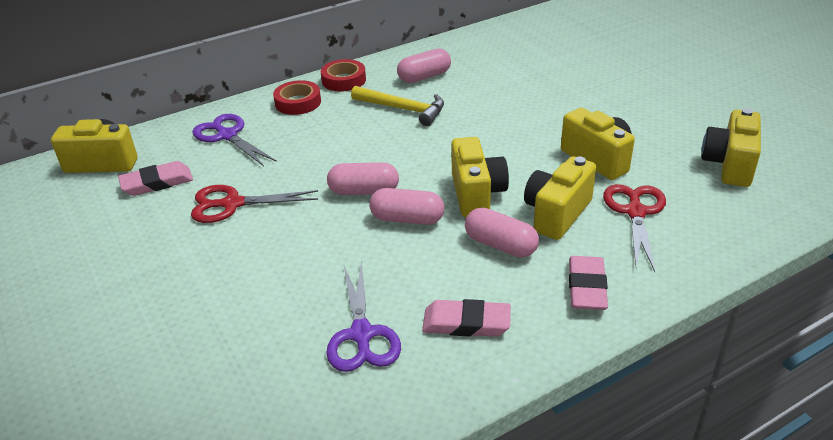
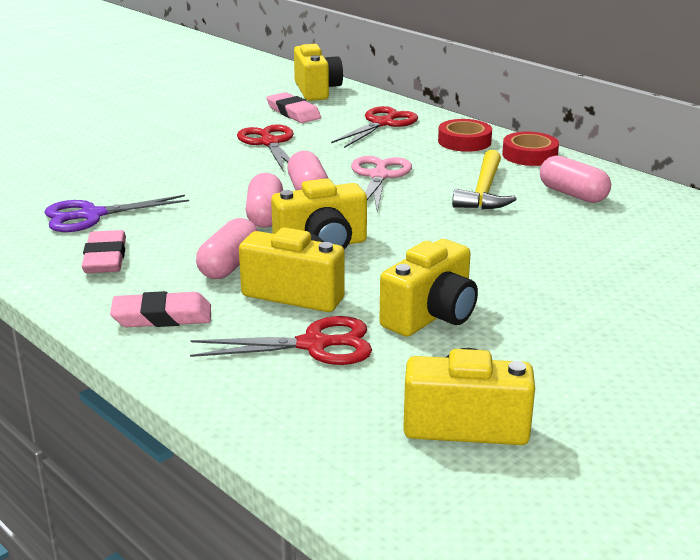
camera: 75 degrees right, 10 degrees down
purple scissors [192,114,277,166] -> red scissors [331,106,418,148]
none -> pink scissors [351,156,412,212]

